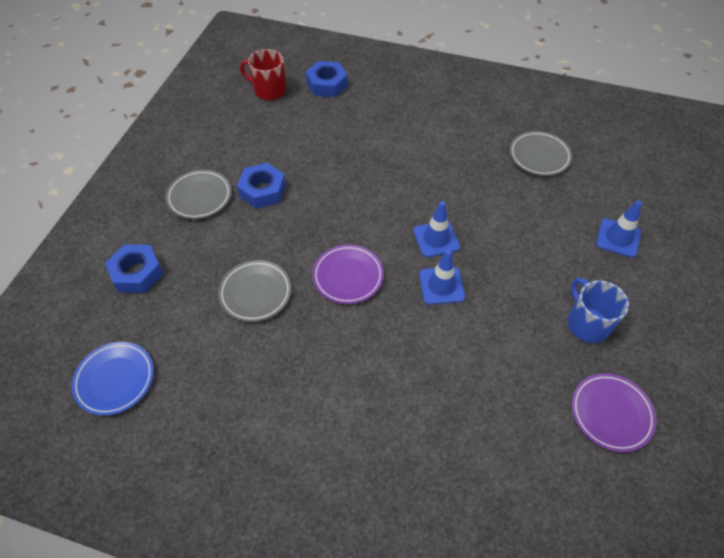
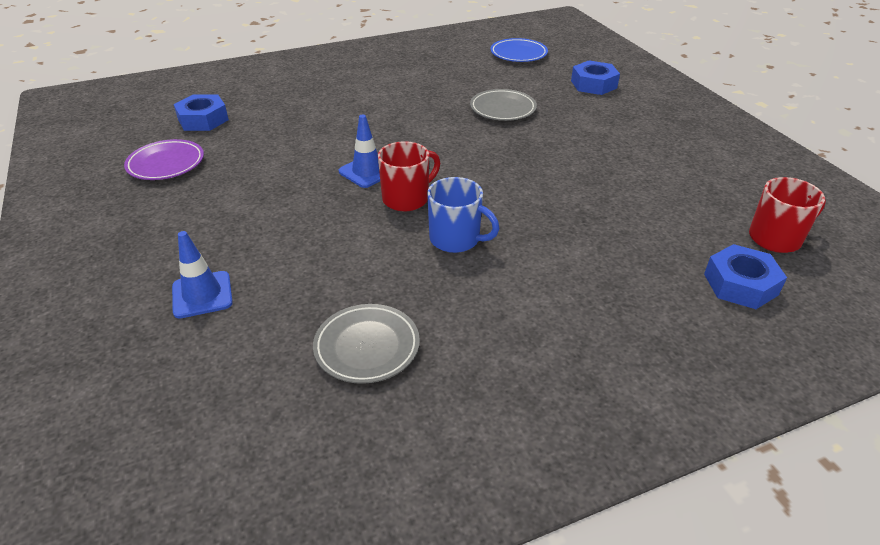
camera: 140 degrees right, 15 degrees down
grey plate [166,170,232,219] -> none
blue nut [237,163,286,209] -> blue nut moved to [174,94,229,131]
purple plate [312,245,384,304] -> none
blue traffic cone [413,201,460,258] -> red mug [378,141,440,212]
blue mug [568,278,629,343] -> blue mug moved to [427,177,499,253]

